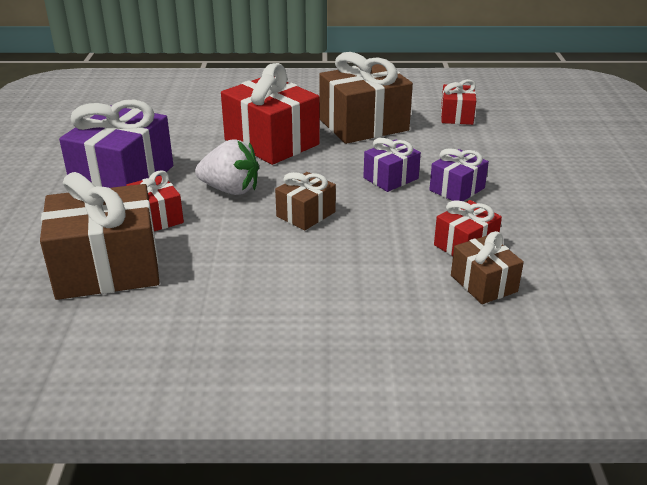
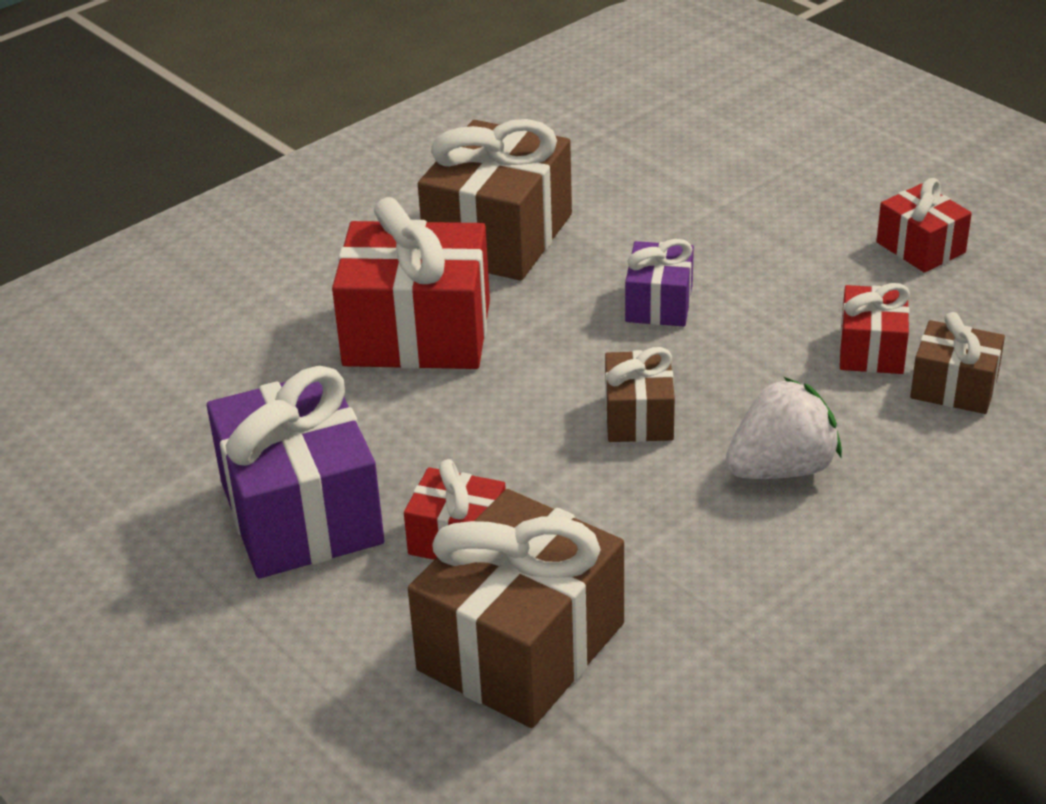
camera: 40 degrees left, 5 degrees up
white strawberry [195,139,259,195] -> white strawberry moved to [725,377,842,479]
purple gift [429,148,489,201] -> none
red gift [441,79,476,125] -> red gift moved to [876,178,972,273]

